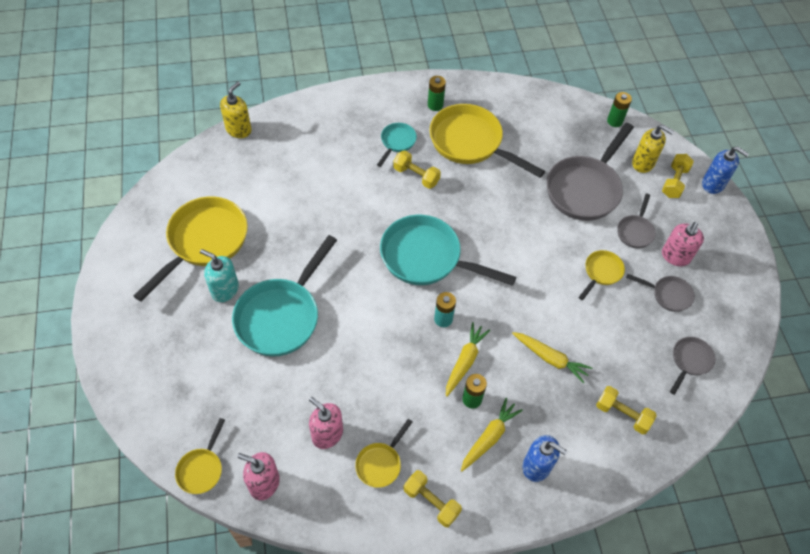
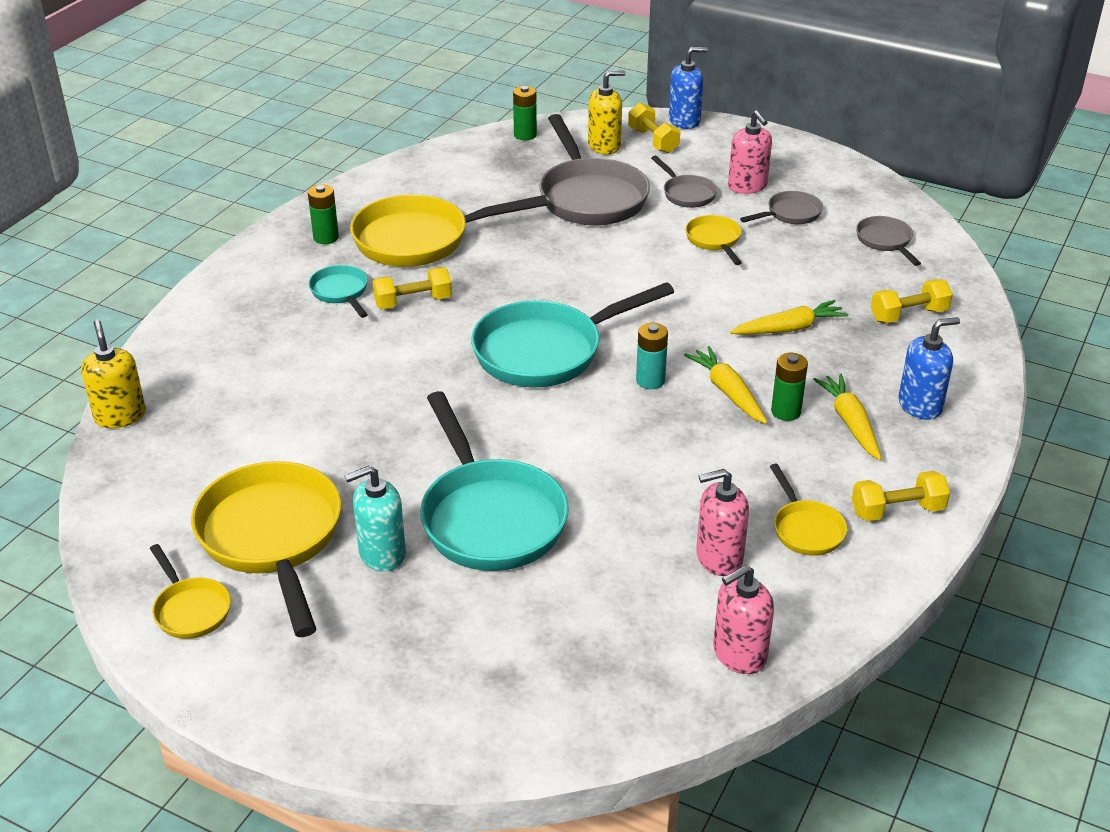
camera: 50 degrees left, 20 degrees down
yellow pan [175,418,225,494] -> yellow pan moved to [150,544,231,639]

